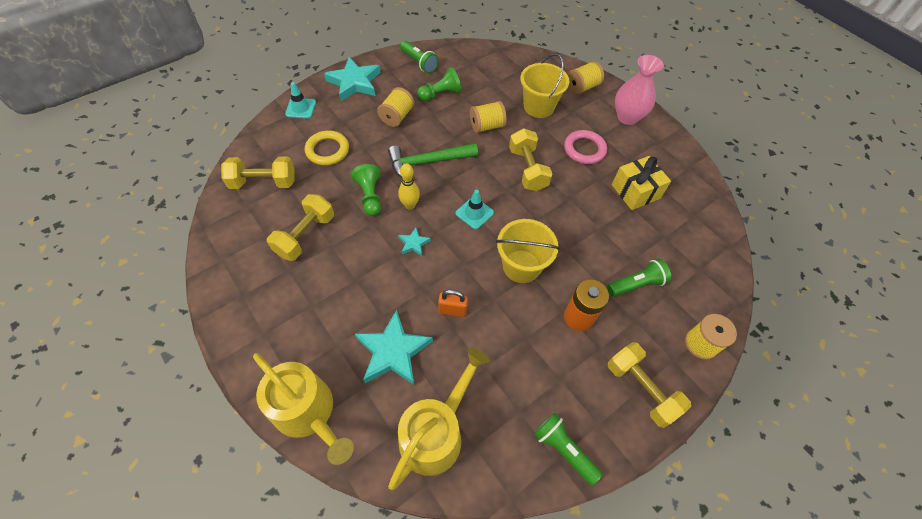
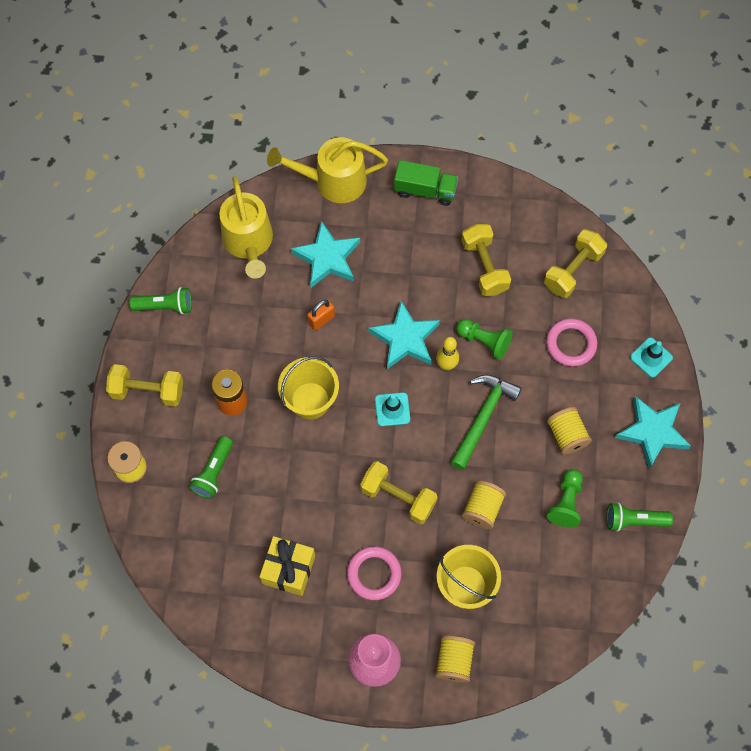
camera: 135 degrees right, 10 degrees up
yellow ring [305,130,349,165] -> pink ring [546,318,597,367]
turquoise star [398,228,431,256] -> turquoise star [368,301,440,369], size x2.09
none -> green truck [394,160,458,206]

